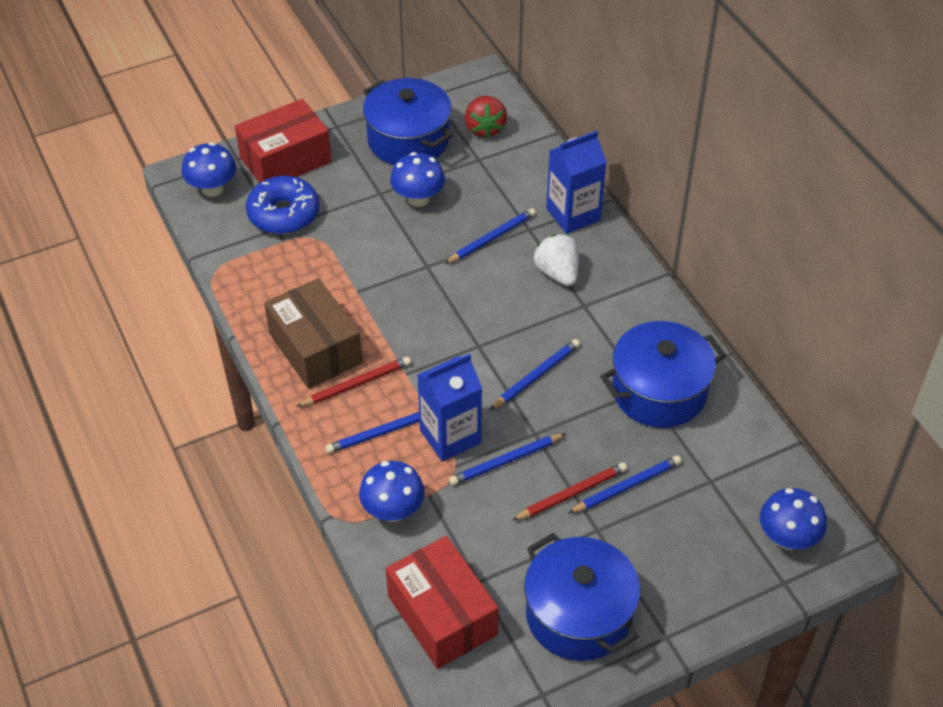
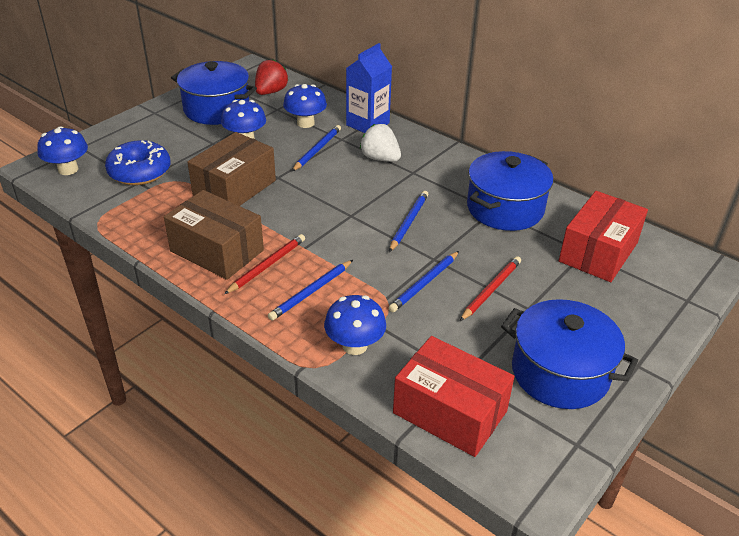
camera: 25 degrees left, 10 degrees down
red box [235,99,332,183] -> red box moved to [559,191,648,282]
blue carton [417,353,482,462] -> none
red strawberry [465,96,507,139] -> red strawberry turned 120 degrees counterclockwise [255,59,288,95]
blue pencil [568,455,681,513] -> none
blue mushroom [760,488,827,550] -> blue mushroom moved to [283,84,327,128]
none -> brown box [187,132,276,206]

